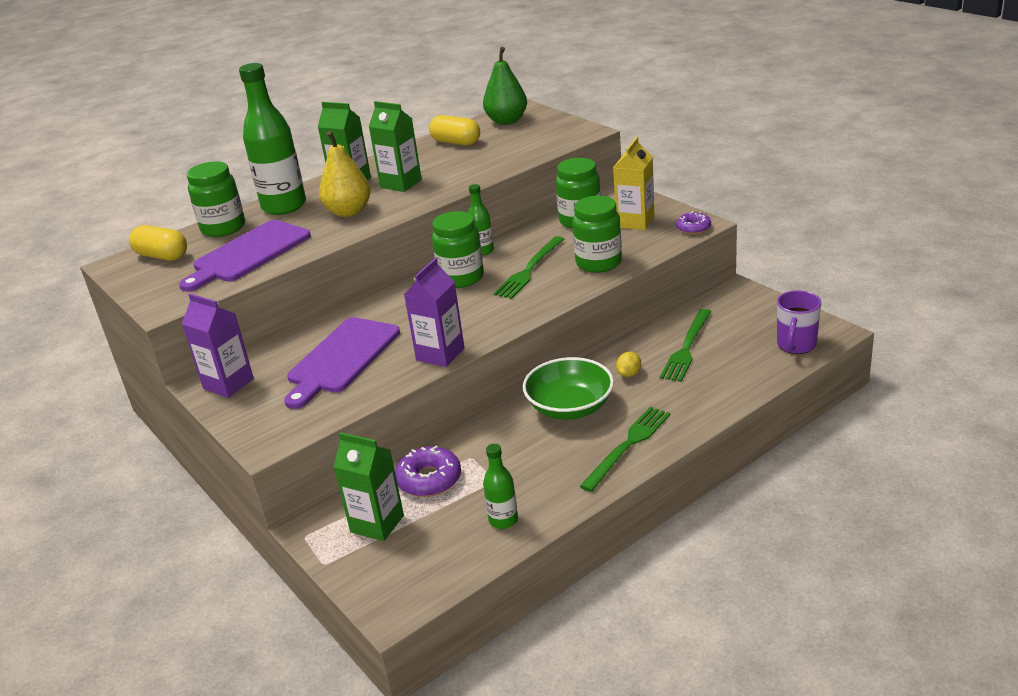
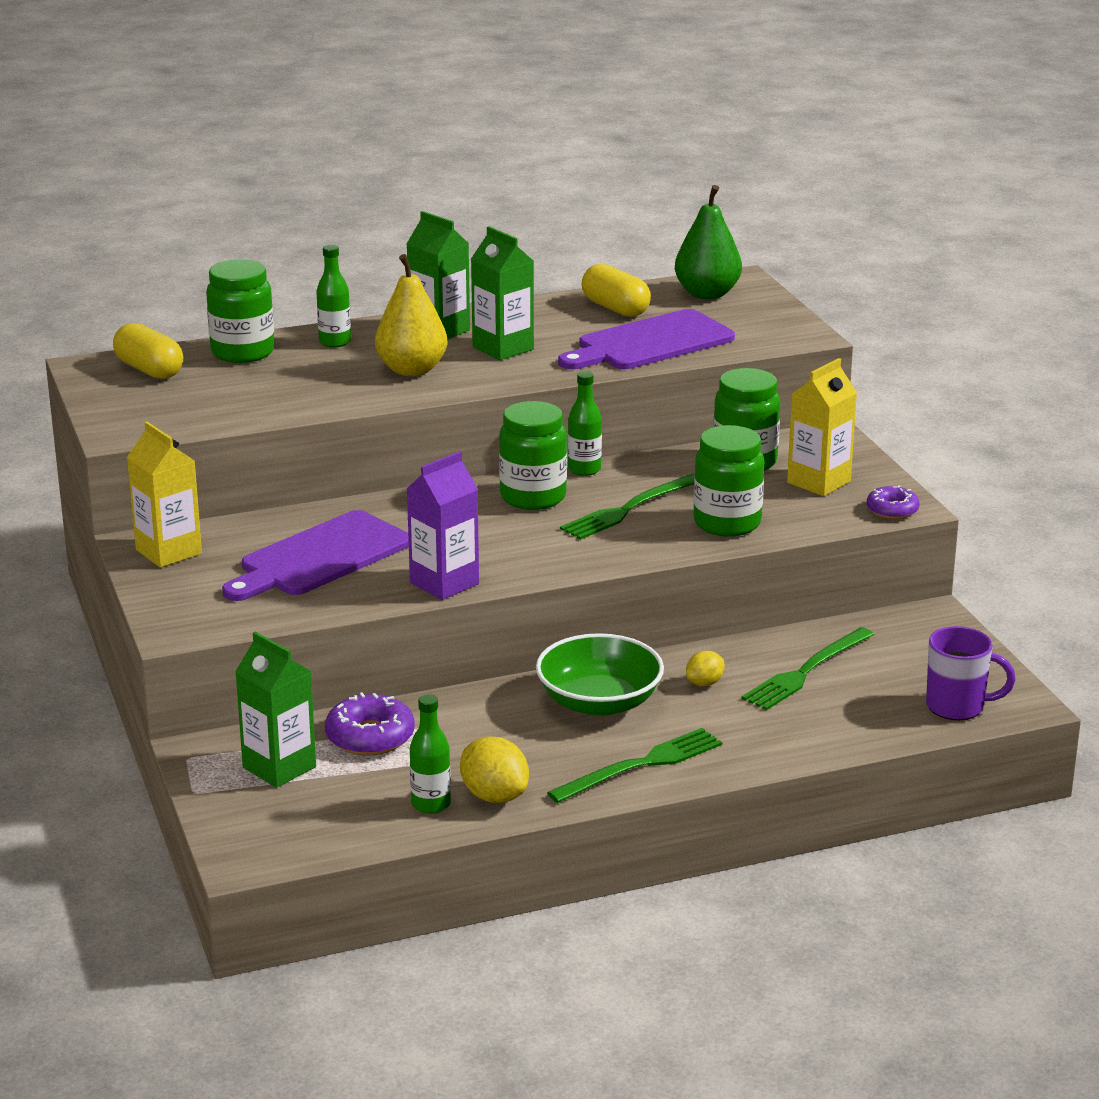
camera: 15 degrees right, 5 degrees down
purple cutting board [179,220,311,292] -> purple cutting board moved to [558,309,735,369]
purple carton [182,294,254,398] -> yellow carton [127,421,202,568]
green bottle [239,63,306,215] -> green bottle [316,245,351,348], size x0.50
purple mug [777,290,821,354] -> purple mug turned 120 degrees counterclockwise [926,626,1016,720]
none -> yellow lemon [460,736,529,803]

